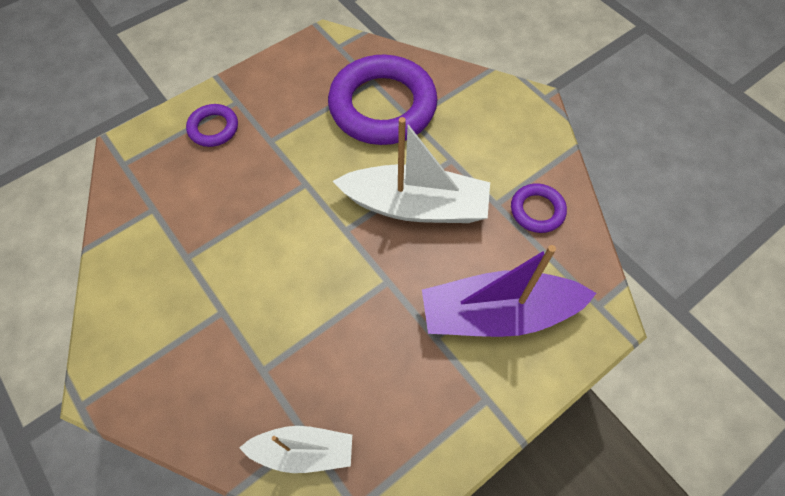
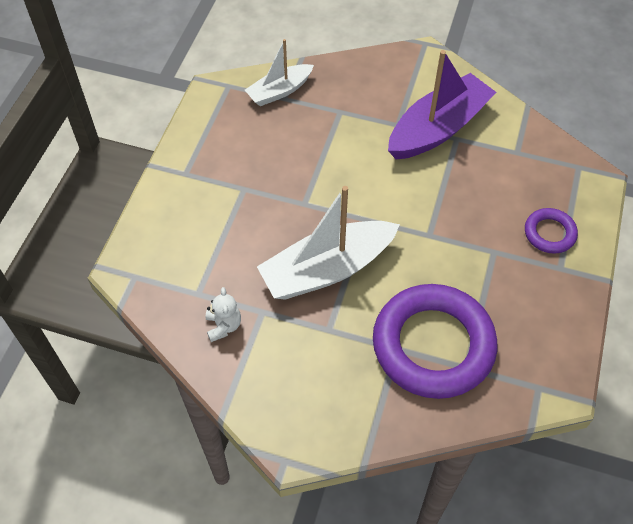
camera: 145 degrees right, 5 degrees down
purple boat [422,245,597,337] -> purple boat moved to [388,50,496,160]
purple ring [511,184,567,233] -> white teddy bear [206,287,241,342]

